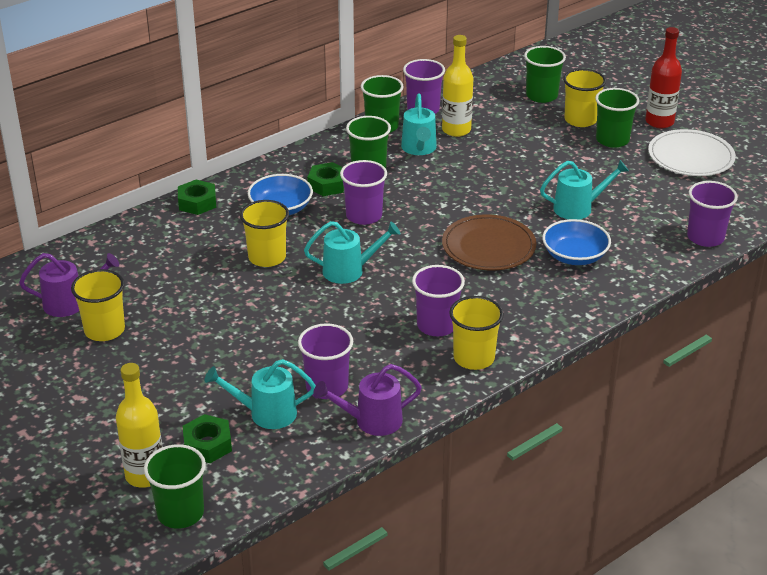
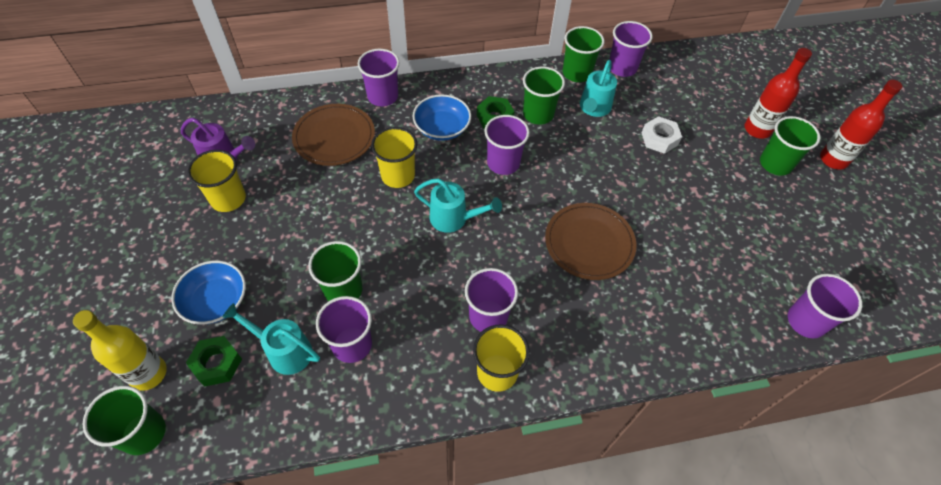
camera: 25 degrees right, 20 degrees up
green nut [178,180,216,215] -> purple cup [358,49,400,106]
purple watering can [313,364,422,436] -> none
yellow bottle [442,35,473,137] -> none
green cup [524,46,566,103] -> green cup moved to [308,241,362,301]
turquoise watering can [540,160,629,219] -> none
blue bowl [542,219,611,265] -> blue bowl moved to [171,261,246,325]
yellow cup [563,69,606,127] -> red bottle [745,48,812,139]
white plate [648,129,736,176] -> none
none -> brown plate [292,104,375,166]
none -> white nut [642,116,682,154]

